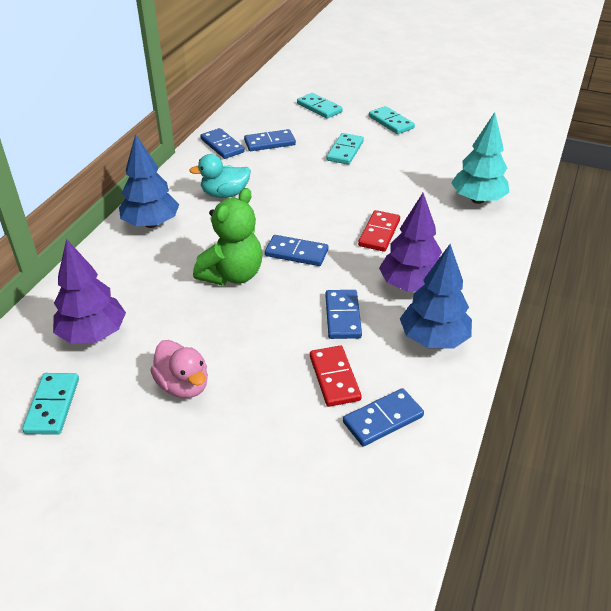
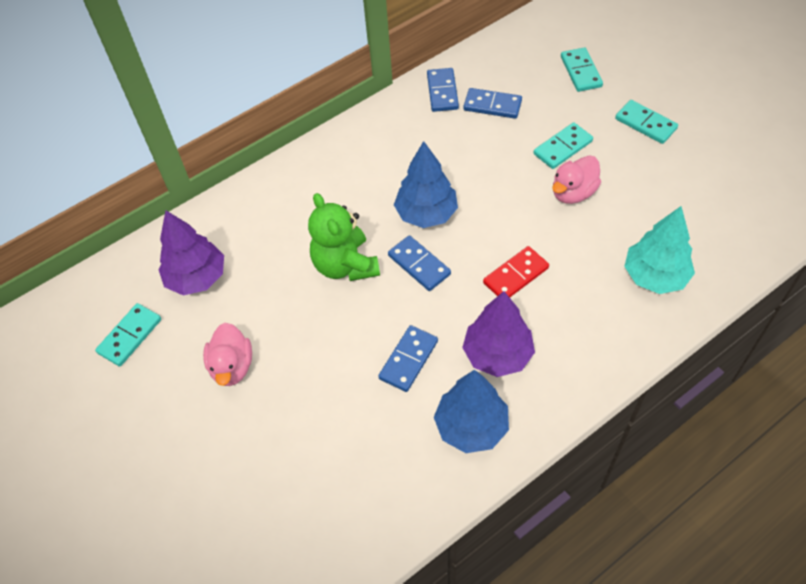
camera: 35 degrees right, 15 degrees up
blue tree [119,134,179,228] -> blue tree moved to [394,141,458,228]
turquoise duck [189,154,251,198] -> none
green teddy bear [193,188,262,286] -> green teddy bear turned 90 degrees clockwise [308,193,380,281]
red domino [310,346,362,407] -> none
blue domino [343,388,424,447] -> none
turquoise domino [369,106,415,134] -> turquoise domino turned 45 degrees counterclockwise [615,100,678,144]
none -> pink duck [552,156,601,204]

